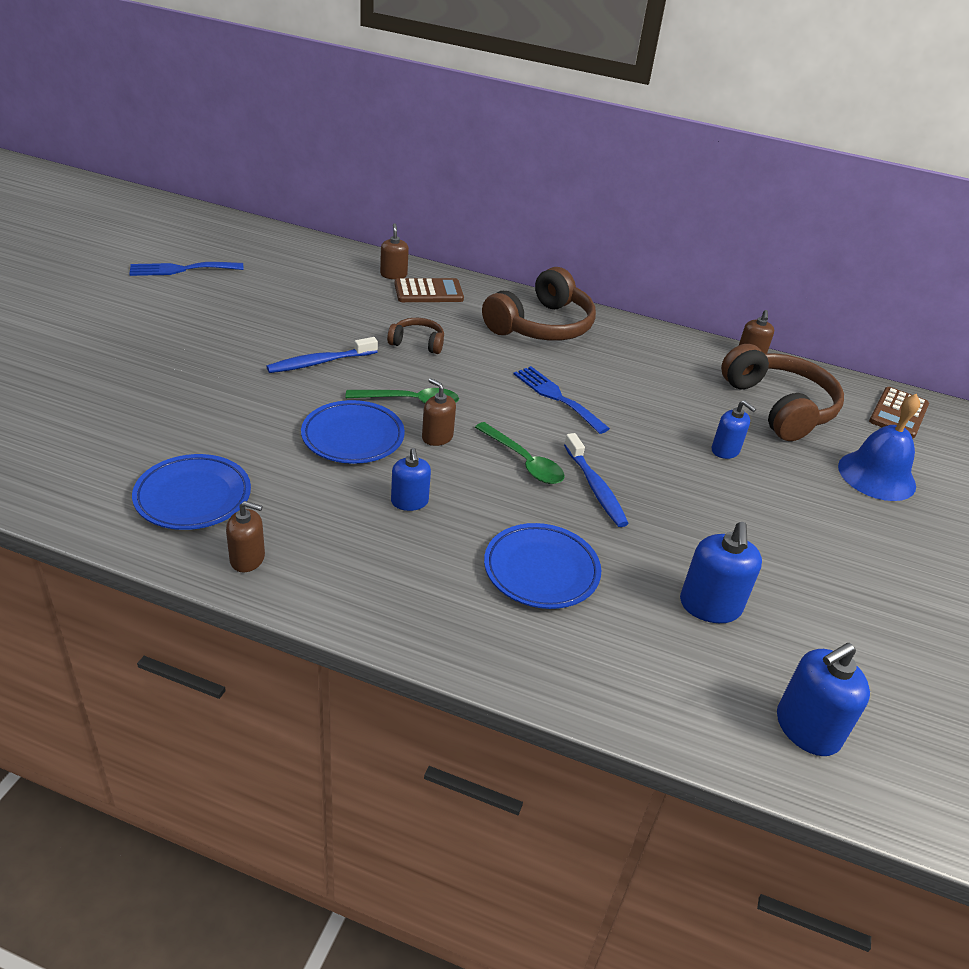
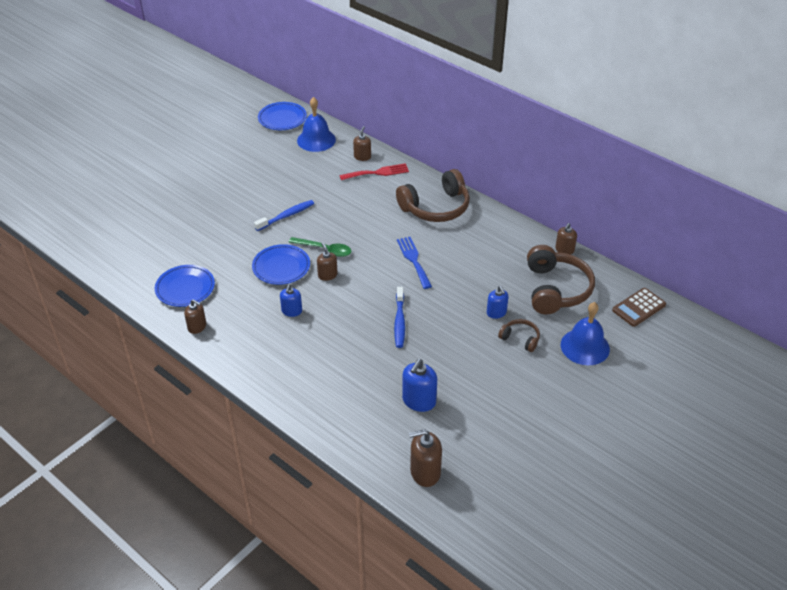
camera: 25 degrees right, 5 degrees up
blue fork [129,262,243,276] -> none
blue toothbrush [266,337,378,373] -> blue toothbrush turned 150 degrees clockwise [254,200,314,231]
brown headphones [387,318,444,354] -> brown headphones moved to [498,319,540,352]
brown calculator [395,278,464,302] -> red fork [339,163,409,180]
green spoon [475,422,565,484] -> none
blue plate [484,523,601,609] -> blue plate moved to [258,102,307,130]
blue soap dispenser [777,643,870,756] -> brown soap dispenser [409,429,442,487]
none -> blue bell [297,97,336,152]

